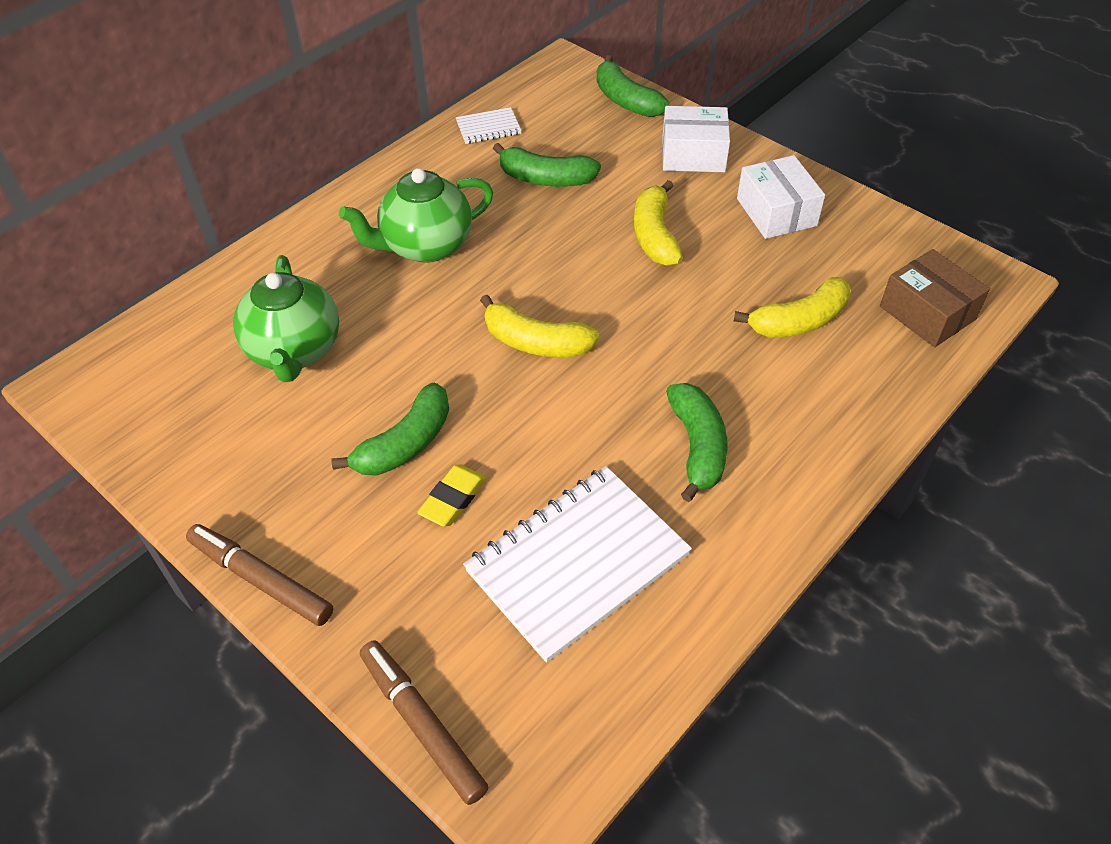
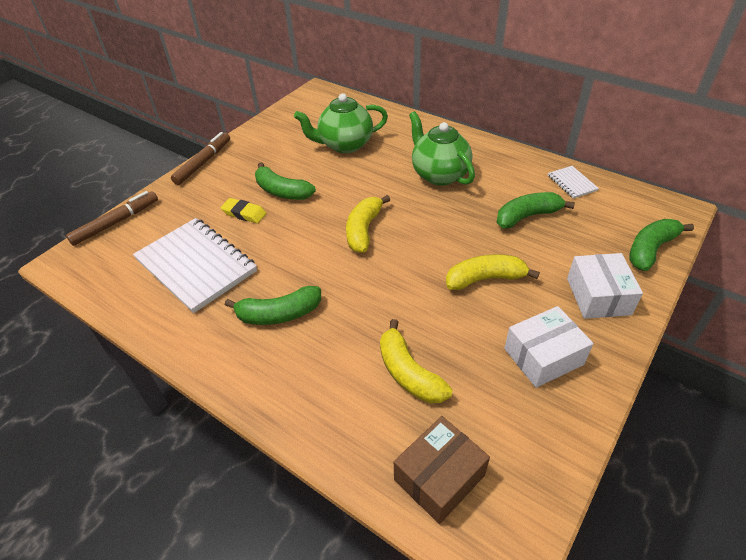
camera: 85 degrees right, 5 degrees down
green banana [493,143,601,187] -> green banana turned 60 degrees clockwise [496,192,575,229]

